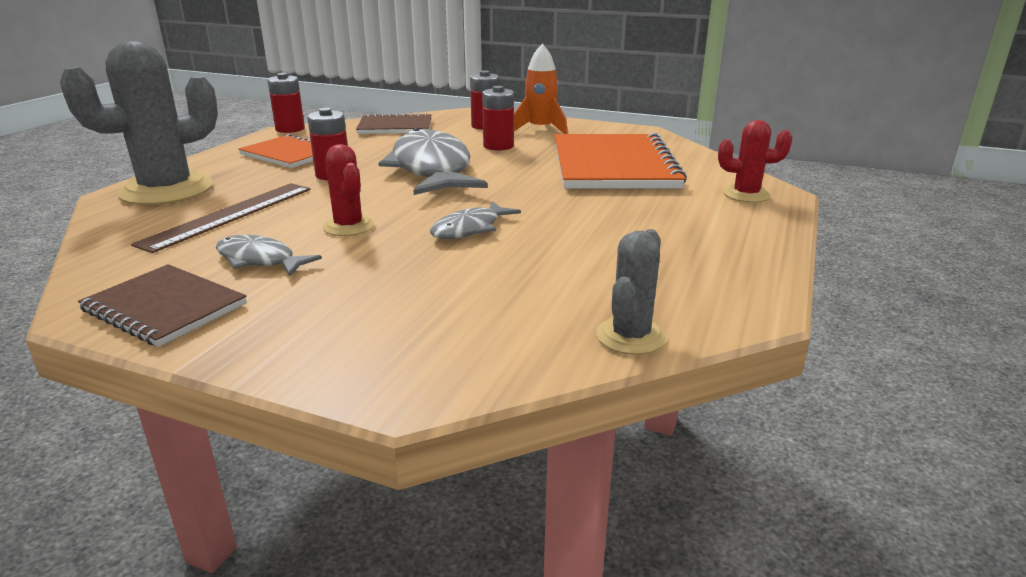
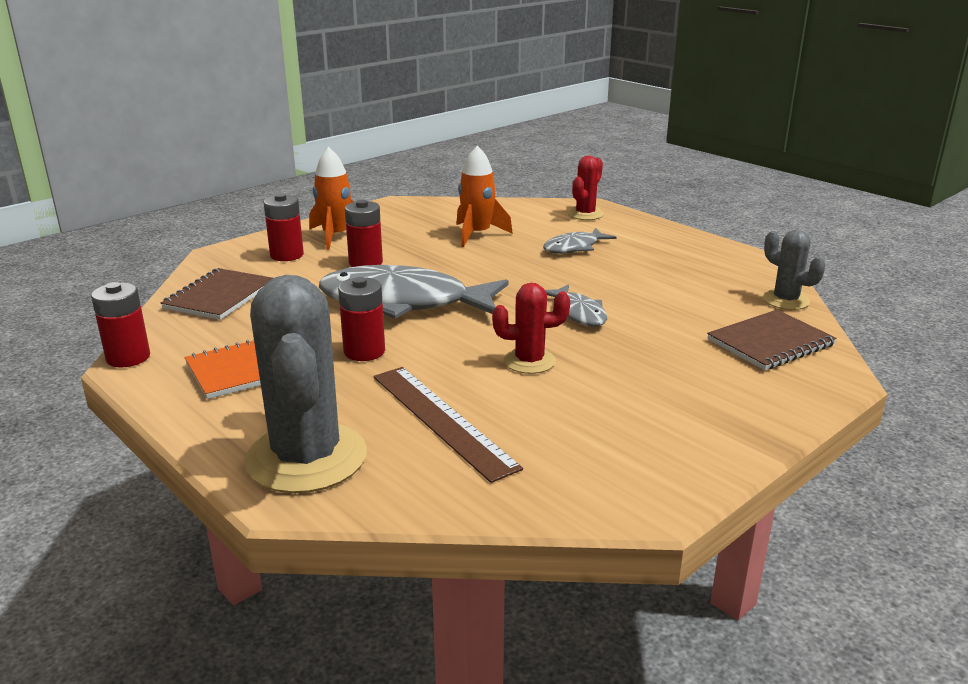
camera: 65 degrees left, 0 degrees up
brown notebook [78,264,247,347] -> brown notebook moved to [707,310,837,370]
grey fish [216,235,322,277] -> grey fish moved to [543,228,617,254]
orange notebook [554,133,687,189] -> orange rocket [456,146,513,247]

